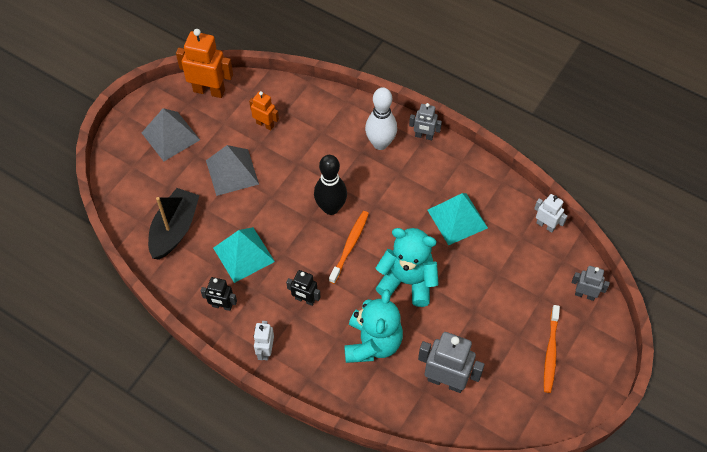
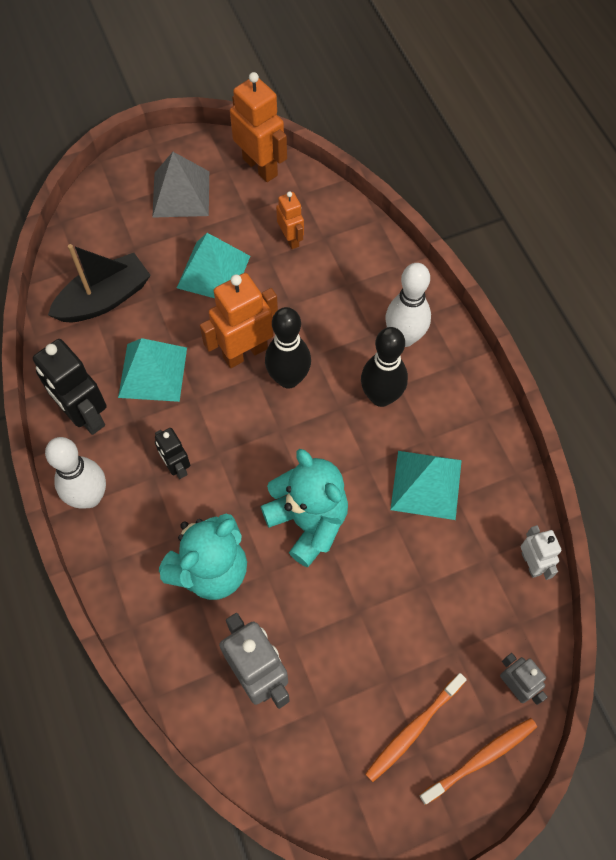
camera: 35 degrees right, 5 degrees up
black robot [201,277,237,311] -> black robot [33,339,107,435], size x1.75
grey pyramid [206,145,259,196] -> turquoise pyramid [177,233,250,298]
white robot [253,321,274,360] -> white bowling pin [45,437,106,509]
orange toothbrush [329,211,369,284] -> orange toothbrush moved to [419,718,537,805]
grey robot [409,103,442,140] -> none
none -> orange robot [200,273,278,368]
none -> black bowling pin [361,327,408,407]

